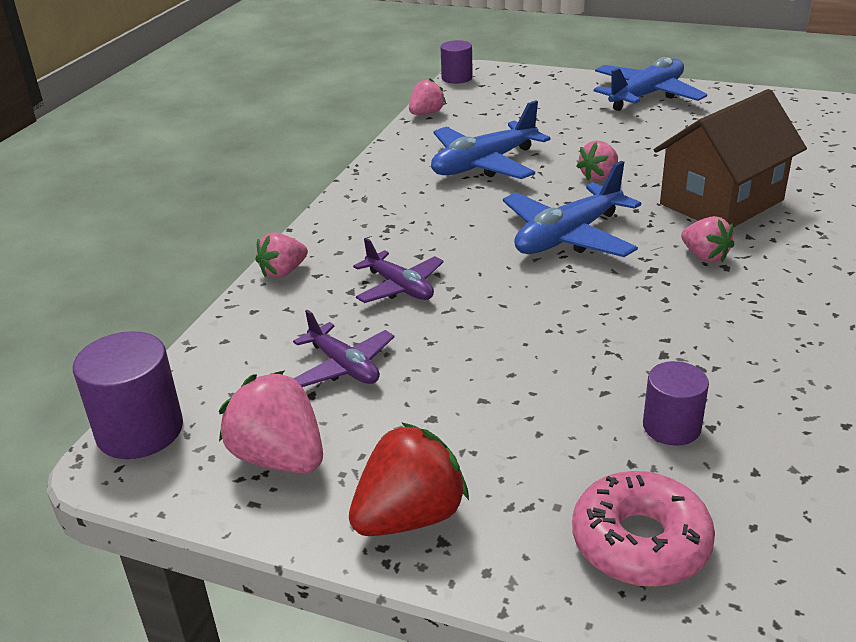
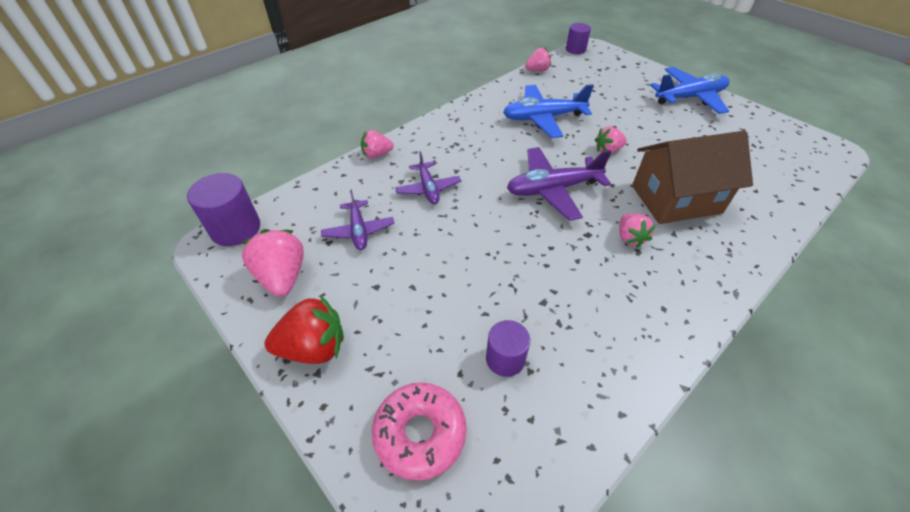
camera: 25 degrees right, 15 degrees up
blue plane [503,161,641,257] -> purple plane [507,147,612,221]

